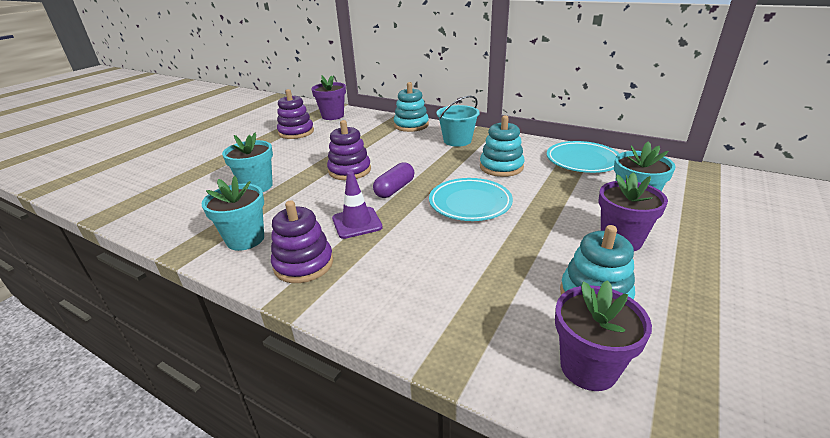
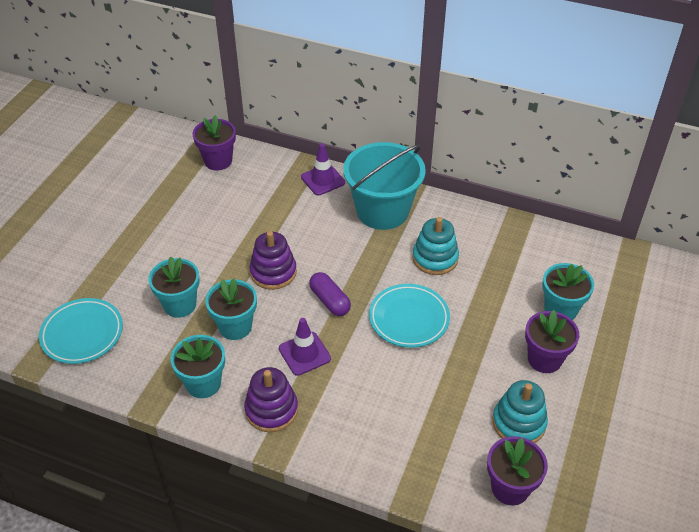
camera: 10 degrees left, 15 degrees up
purple stacking toy [277,89,314,139] -> none
purple capsule [373,162,414,198] -> purple capsule turned 60 degrees counterclockwise [309,272,351,316]
turquoise stacking toy [394,82,429,132] -> purple traffic cone [301,143,345,195]
turquoise bucket [436,96,480,147] -> turquoise bucket [343,142,426,230], size x1.66
turquoise plate [547,141,620,173] -> turquoise plate moved to [39,298,123,364]
none -> turquoise flower pot [205,278,257,340]

